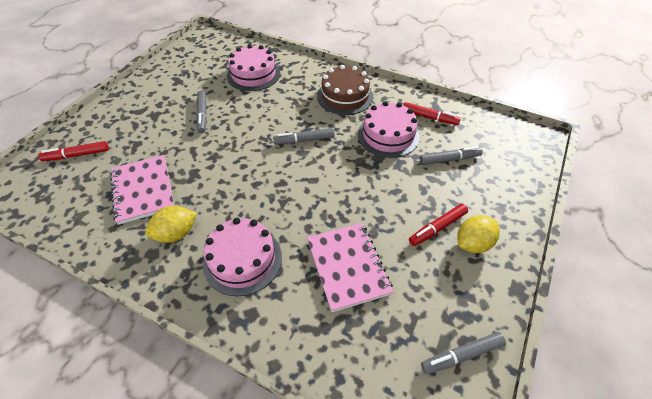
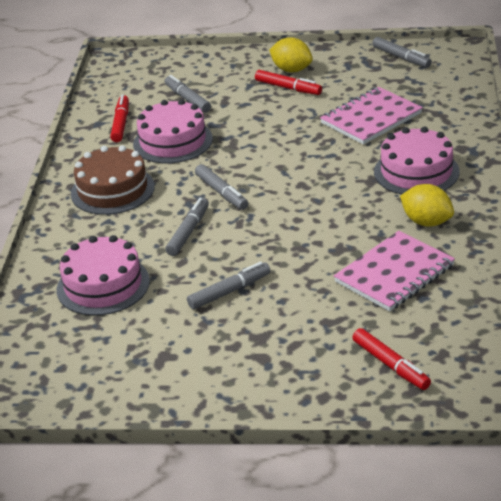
camera: 110 degrees left, 15 degrees down
none -> grey marker [165,198,209,256]

